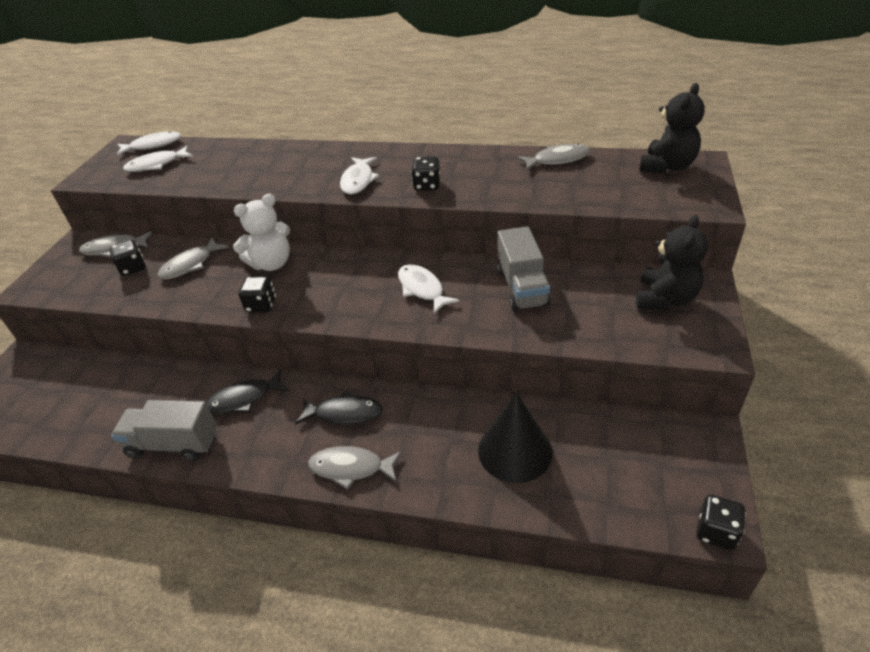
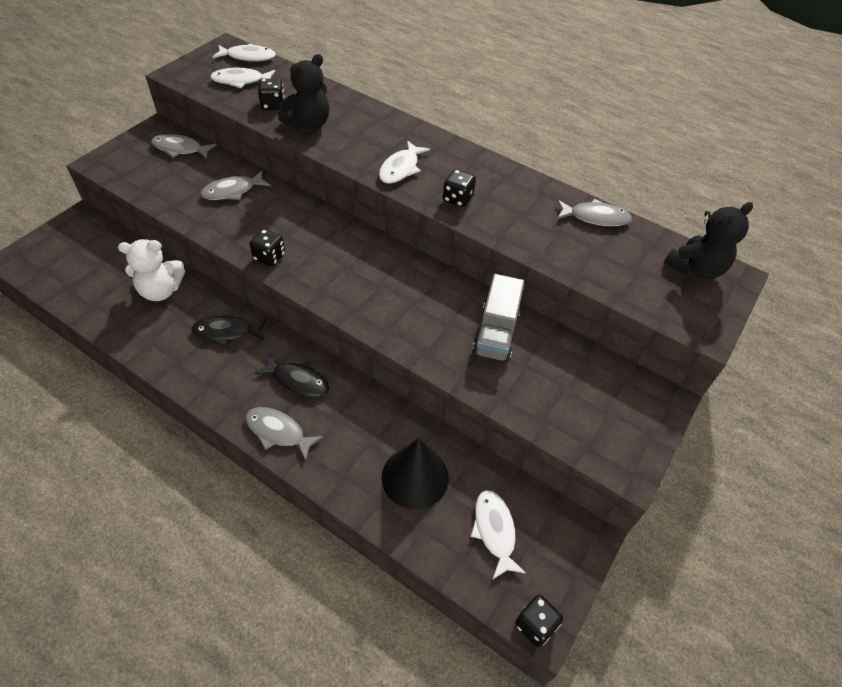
camera: 15 degrees right, 10 degrees up
black dice [109,240,146,276] -> black dice moved to [258,78,285,110]
grey truck [111,400,216,461] -> none
white teddy bear [233,194,290,271] -> white teddy bear moved to [118,239,185,301]
white fish [398,264,460,314] -> white fish moved to [471,490,526,580]
black teddy bear [636,215,708,310] -> black teddy bear moved to [278,54,330,130]

